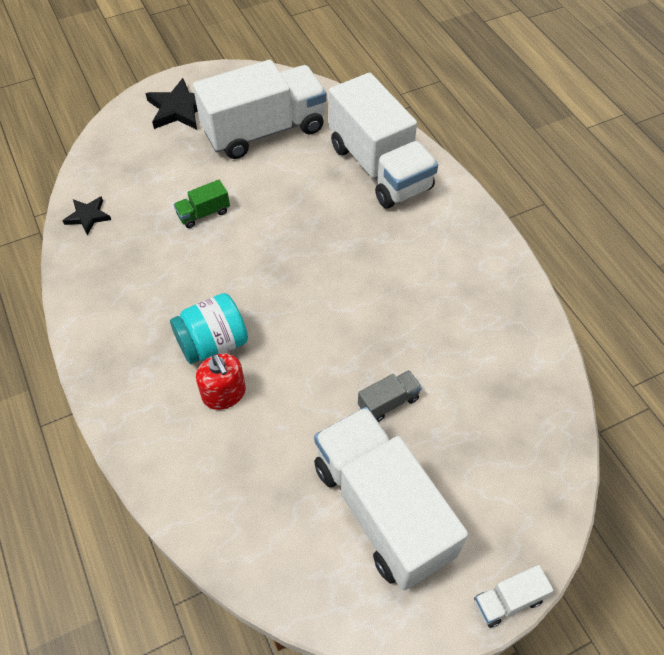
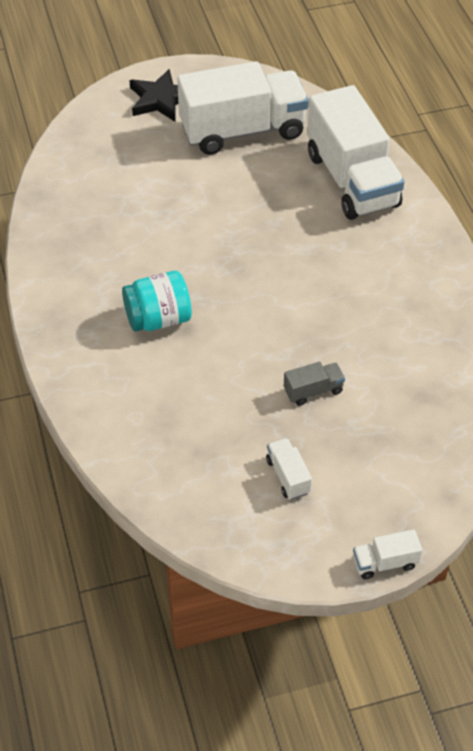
camera: 10 degrees right, 5 degrees down
black star [63,196,111,235] -> none
green truck [174,180,230,228] -> none
red soap dispenser [196,354,246,410] -> none
white truck [314,407,468,590] -> white truck [266,438,312,500], size x0.40

